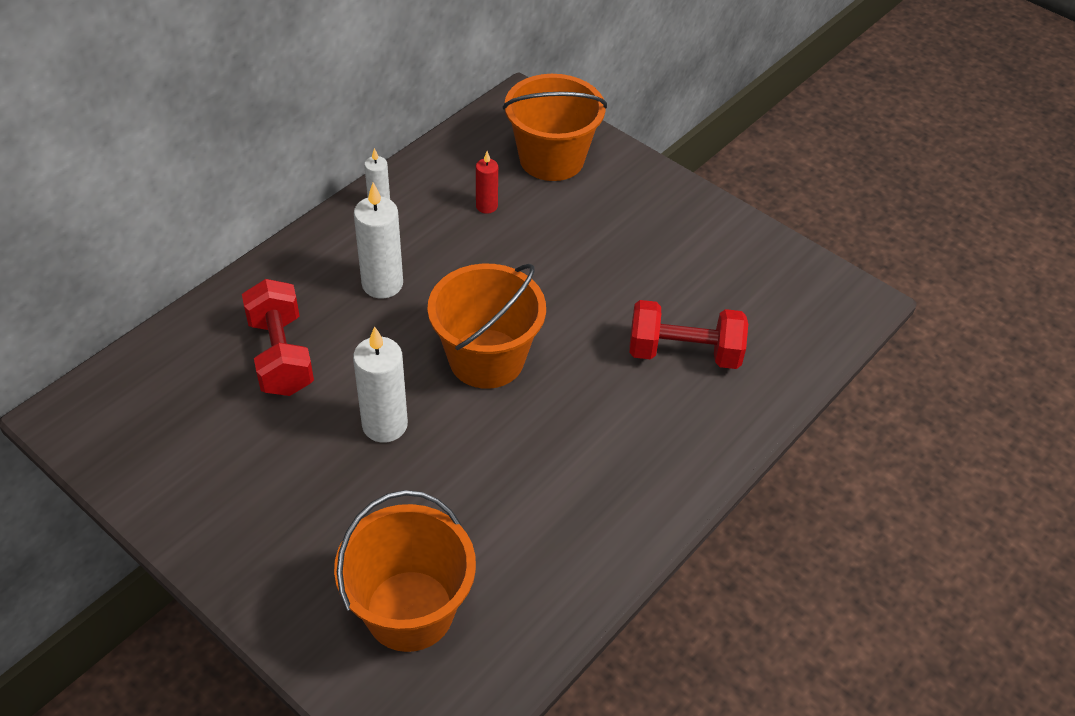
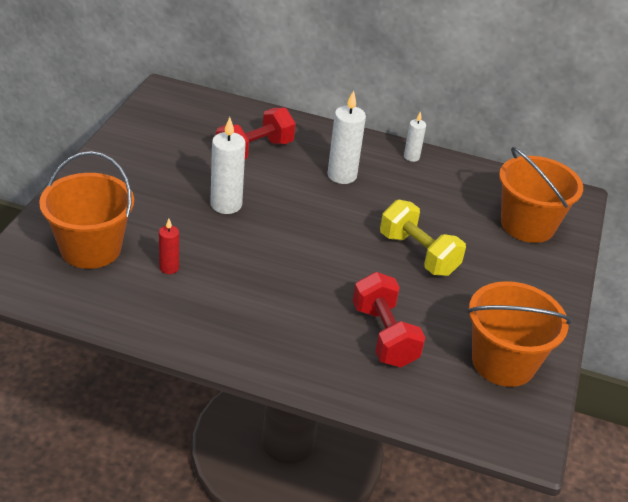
camera: 65 degrees right, 10 degrees down
orange bucket [427,264,546,389] -> orange bucket moved to [467,281,572,387]
red candle [476,151,498,214] -> red candle moved to [159,219,179,274]
none -> yellow dumbbell [380,200,466,276]

